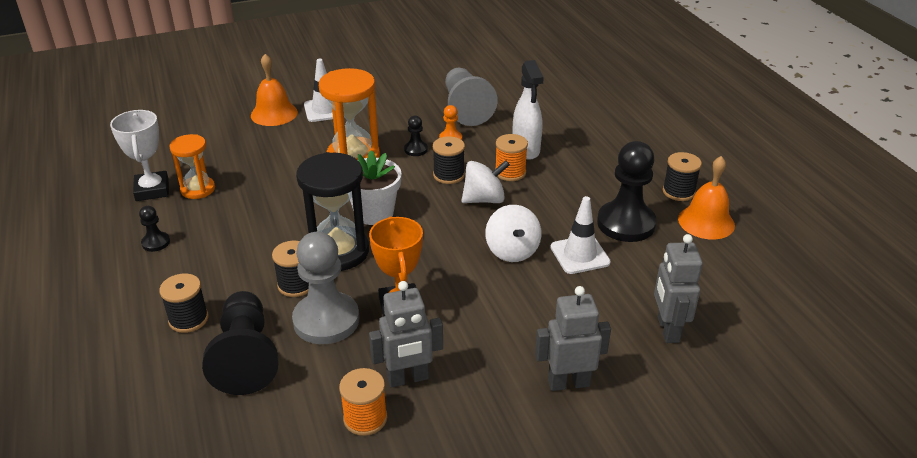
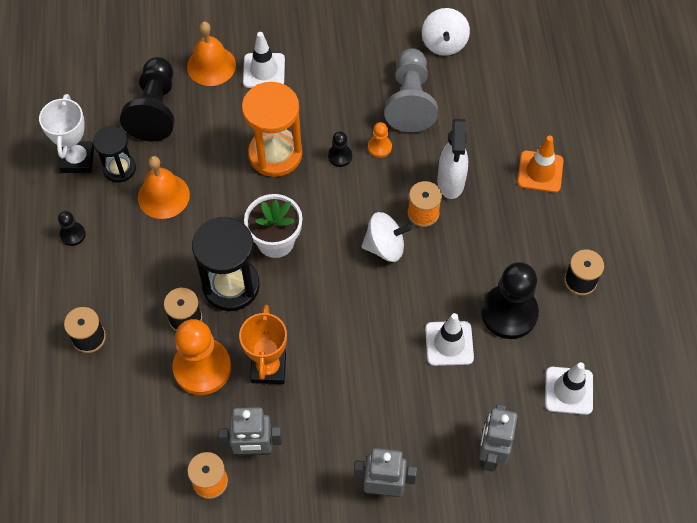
camera: 15 degrees right, 25 degrees up
orange hourglass [170,134,215,199] -> black hourglass [93,126,136,183]
black pawn [202,291,278,395] -> black pawn moved to [120,57,174,142]
grey pawn [292,232,359,344] -> orange pawn [172,319,231,395]
black spool [433,136,465,184] -> none
white spinning top [485,205,542,262] -> white spinning top moved to [422,8,470,56]
orange bell [678,156,735,240] -> orange bell moved to [138,156,190,219]
none -> orange traffic cone [517,136,563,193]
none -> white traffic cone [545,362,593,415]

